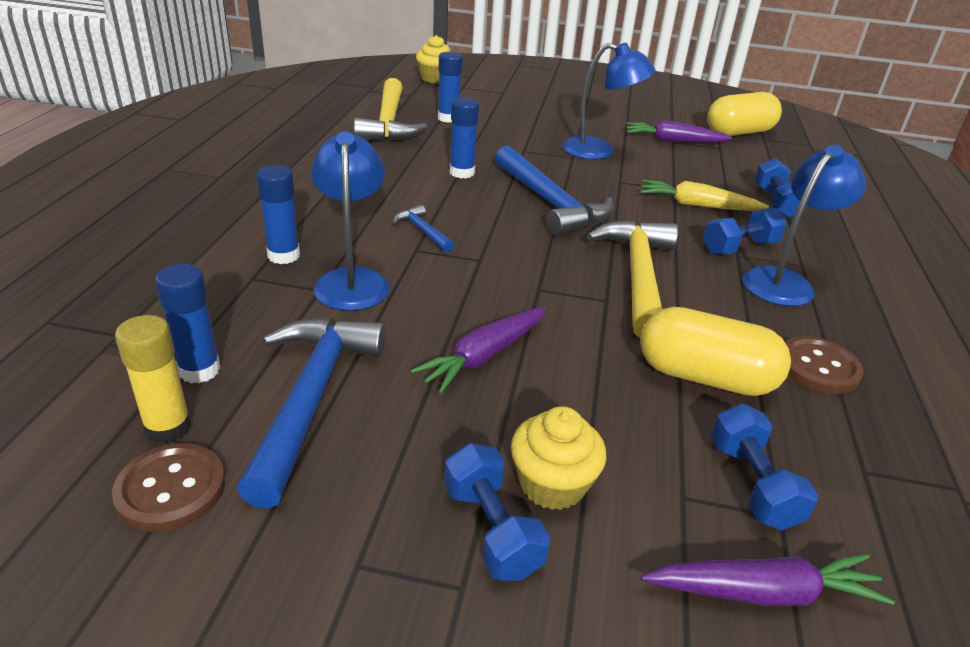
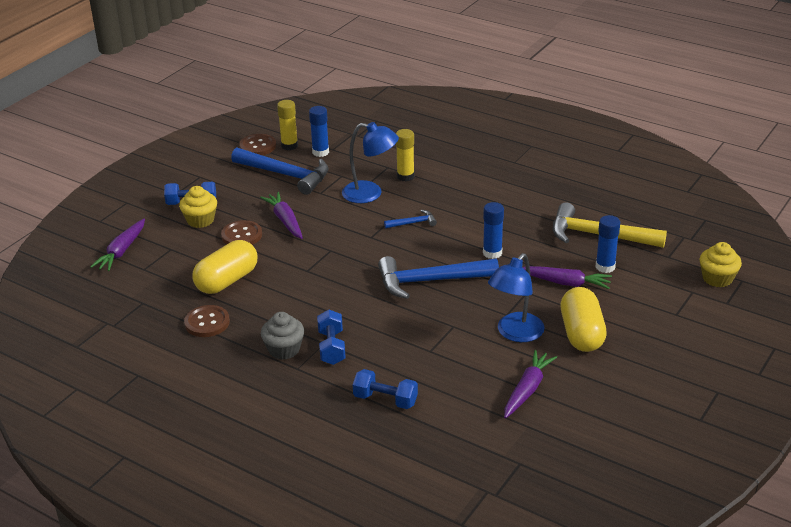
camera: 115 degrees right, 0 degrees up
blue glue stick [256,165,300,264] -> yellow glue stick [396,129,415,181]
yellow hammer [587,220,678,339] -> none
yellow carrot [640,180,769,211] -> none
yellow capsule [707,92,782,136] -> yellow capsule moved to [561,287,607,352]
blue dumbbell [711,403,818,531] -> none
blue lamp [743,145,866,306] -> grey cupcake [261,312,304,360]
none -> brown button [221,220,262,245]
none -> purple carrot [522,266,612,289]

